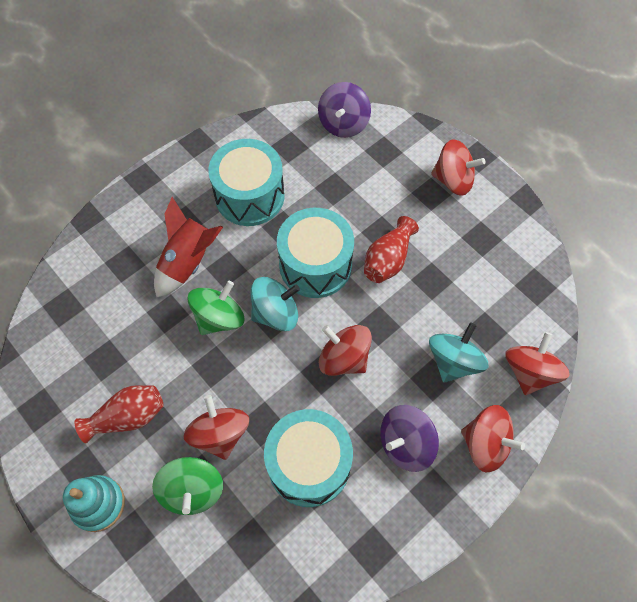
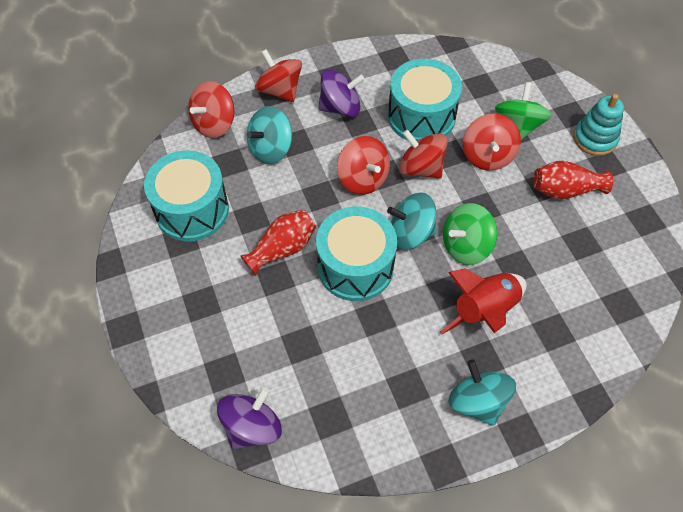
camera: 160 degrees left, 5 degrees down
turquoise drum [208,139,285,226] -> turquoise drum moved to [144,150,229,242]
red spinning top [431,139,485,196] -> red spinning top moved to [399,130,448,179]
none -> turquoise spinning top [448,360,516,426]

